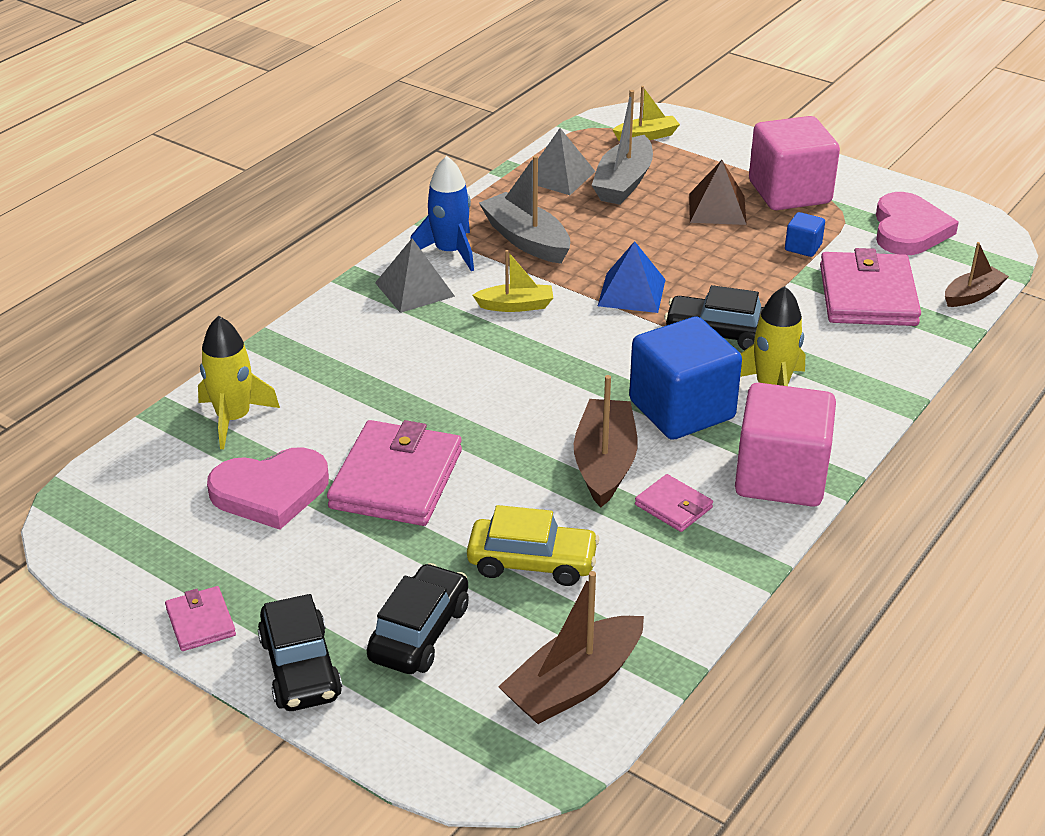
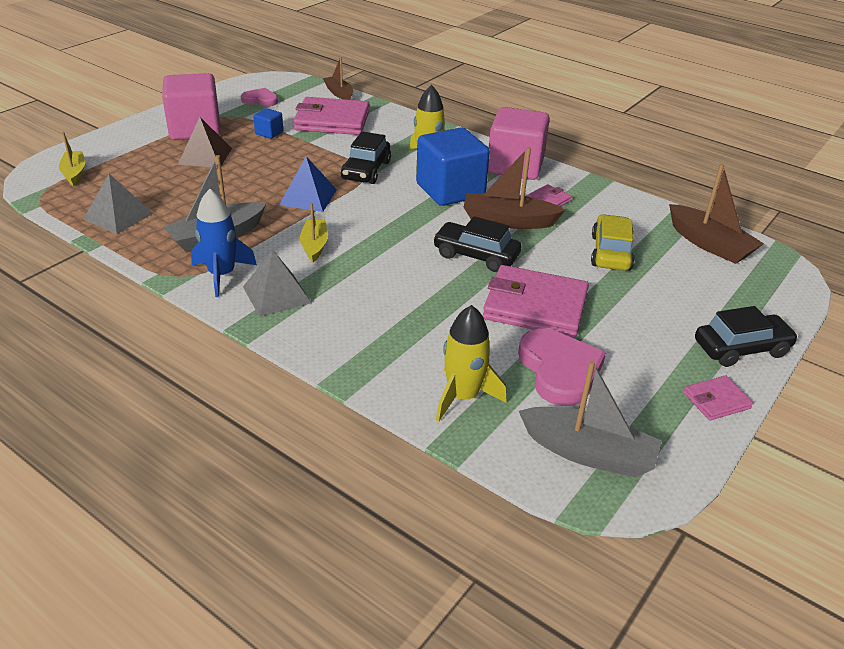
camera: 90 degrees left, 0 degrees up
black car [367,563,469,674] -> black car moved to [433,216,521,272]
grey boat [592,90,653,205] -> grey boat moved to [519,360,662,478]
pink heart [876,192,959,255] -> pink heart [241,88,278,106], size x0.59

